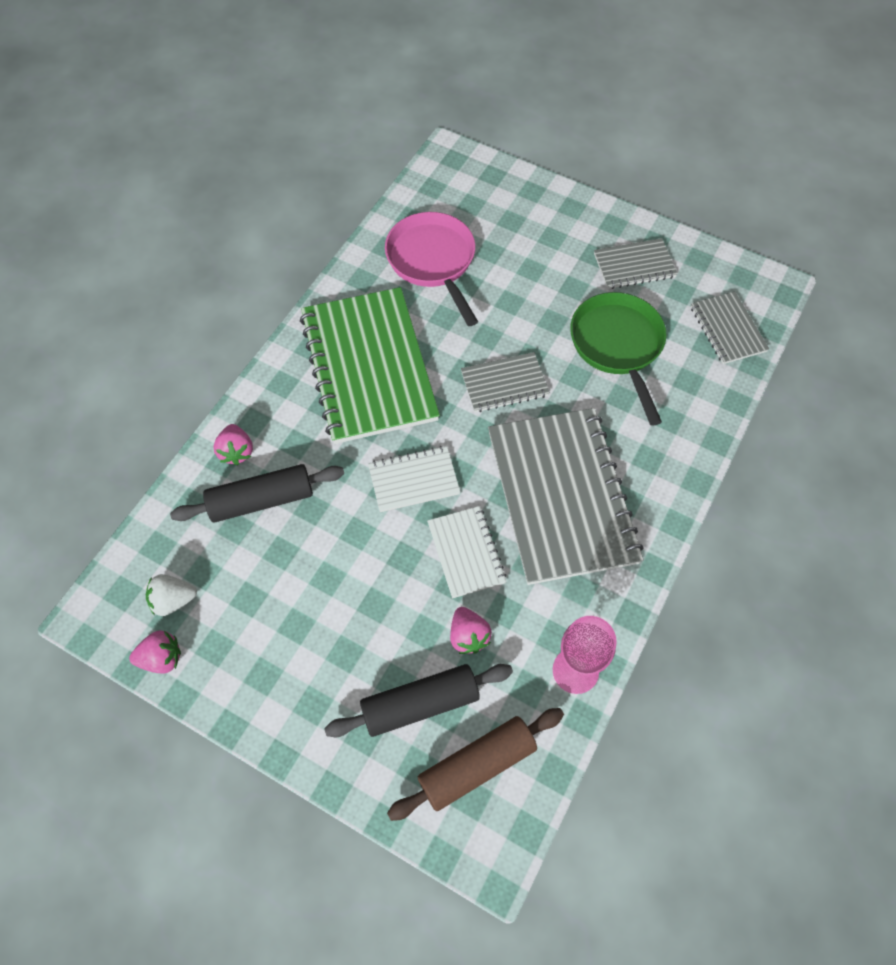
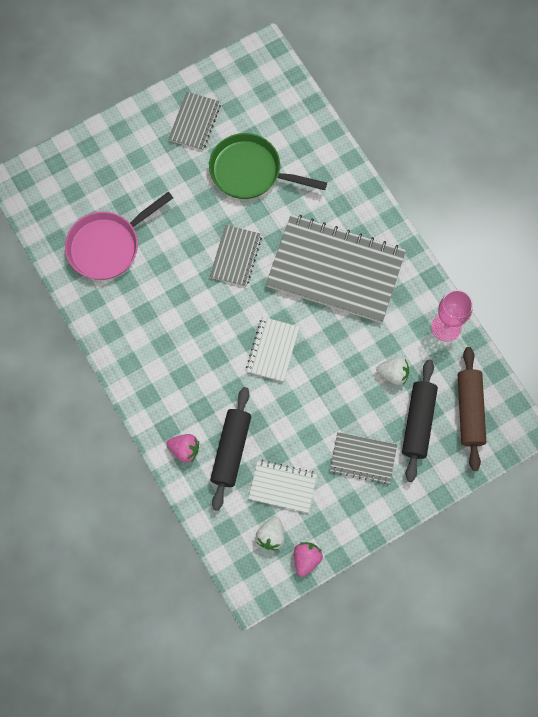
camera: 60 degrees left, 10 degrees up
green notebook [300,287,440,444] -> none
pink pan [385,212,478,326] -> pink pan turned 45 degrees counterclockwise [65,192,173,280]
white notebook [427,506,507,598] -> white notebook moved to [248,460,317,513]
pink strawberry [450,607,492,654] -> white strawberry [376,357,409,385]
grey notebook [691,292,769,364] -> grey notebook moved to [330,432,397,484]

